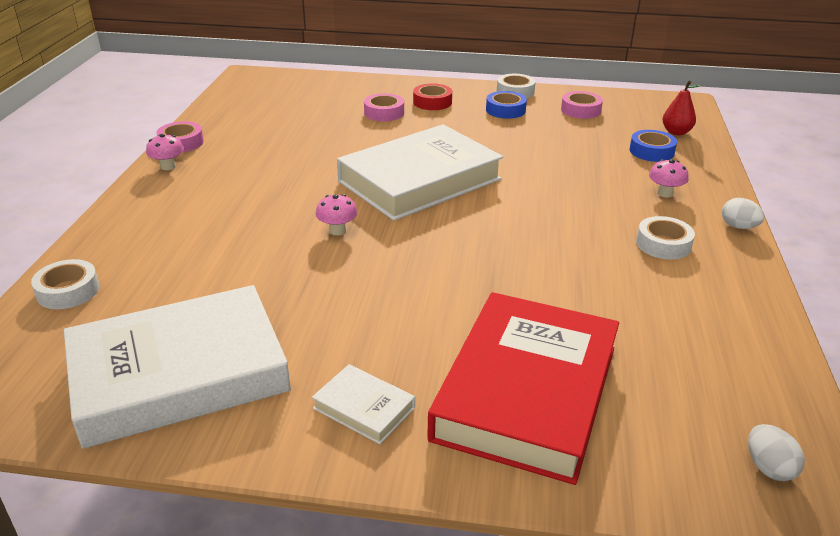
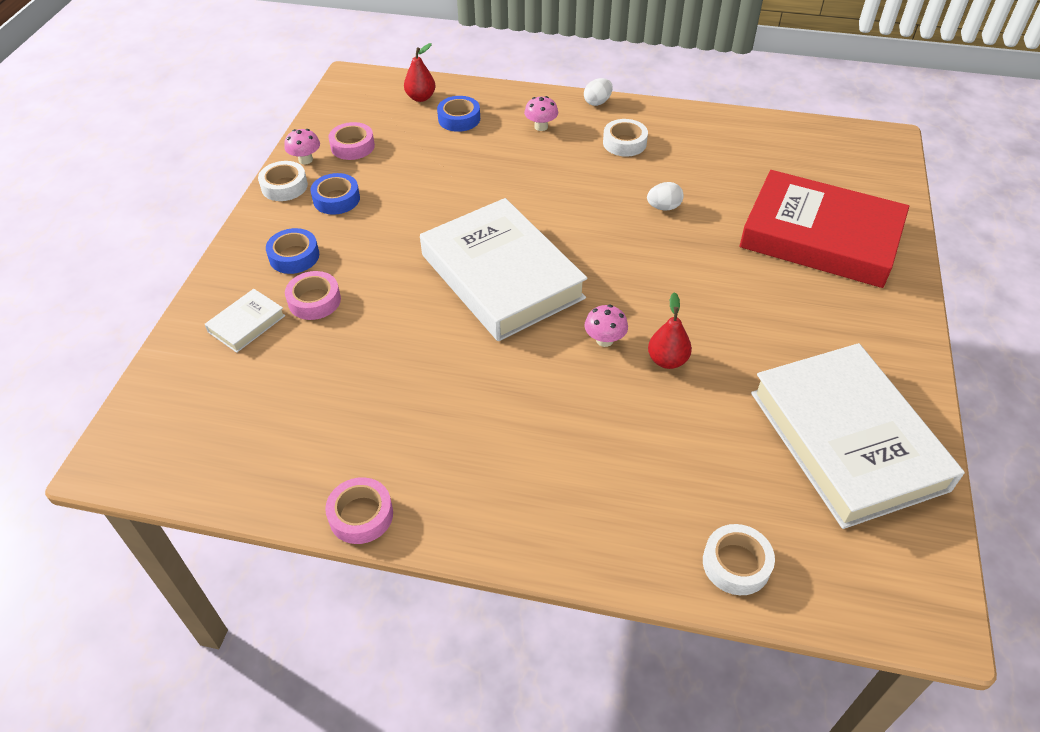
camera: 85 degrees left, 15 degrees up
pink mushroom [146,134,184,170] -> pink mushroom moved to [284,129,320,165]
white book [312,364,415,444] -> white book moved to [204,289,285,353]
red tape [413,83,452,110] -> blue tape [266,228,319,274]
white egg [748,424,805,481] -> white egg moved to [647,182,684,211]
none -> red pear [648,292,692,369]

